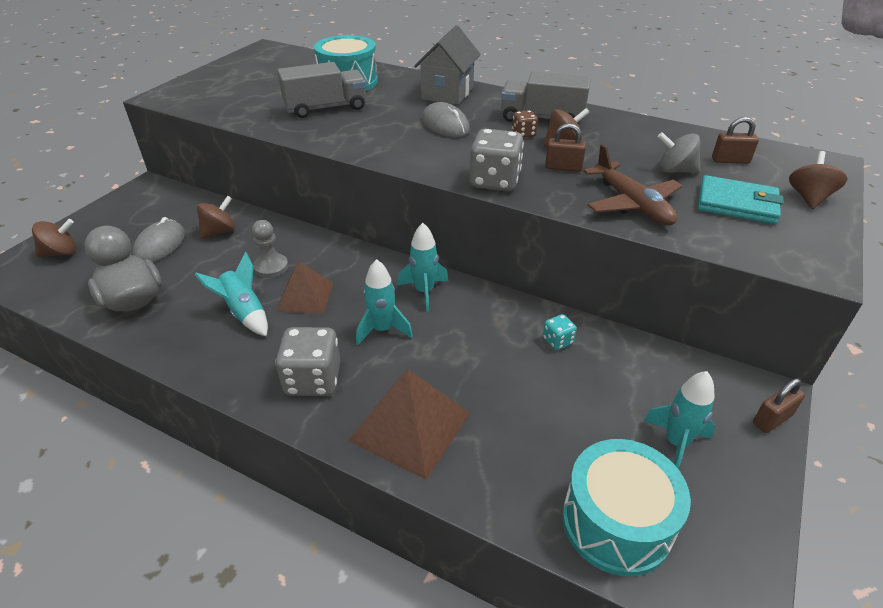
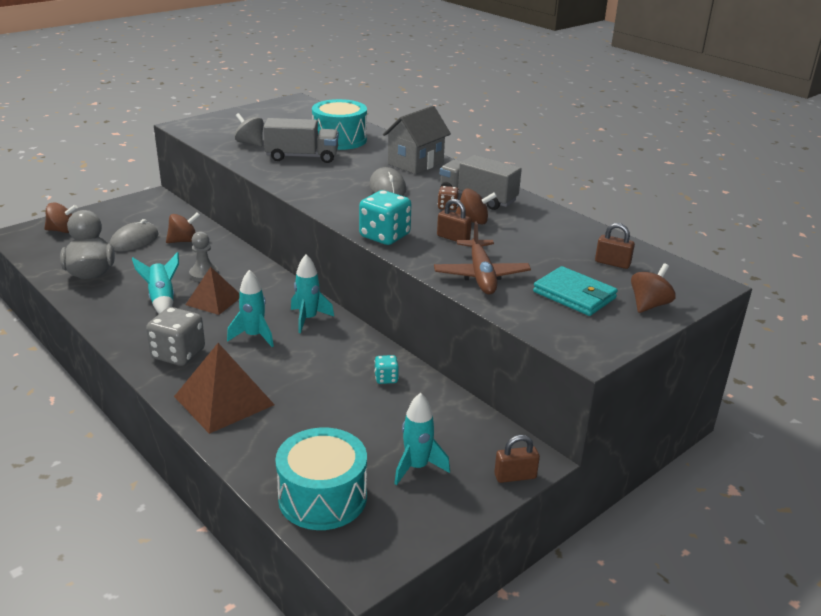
camera: 20 degrees right, 10 degrees down
grey dice [470,129,524,191] -> turquoise dice [359,190,412,245]
grey spinning top [658,132,701,173] -> grey spinning top moved to [235,113,264,147]

